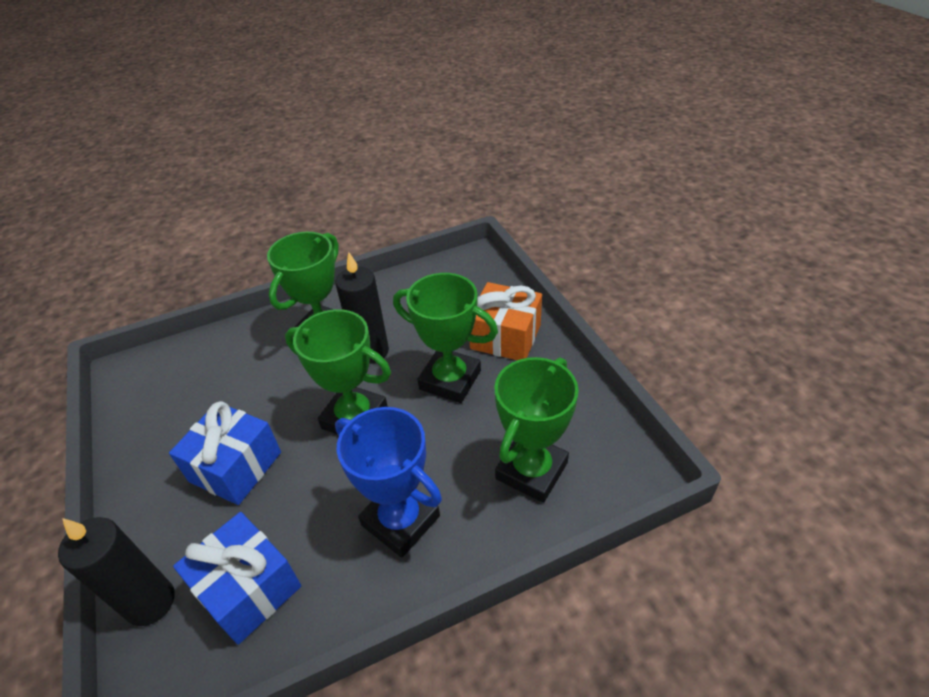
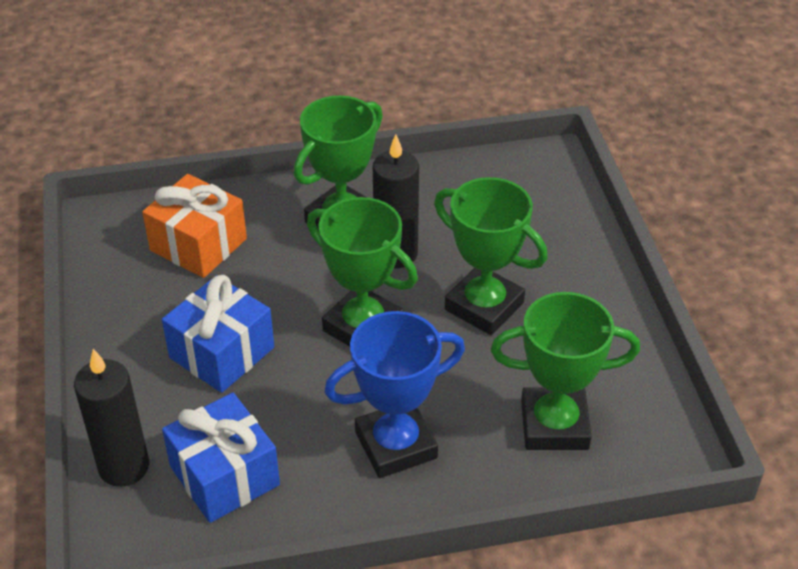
camera: 10 degrees right, 0 degrees up
blue trophy [335,407,442,558] -> blue trophy turned 75 degrees counterclockwise [325,311,465,478]
orange gift [470,282,542,360] -> orange gift moved to [142,174,247,278]
green trophy [495,357,579,503] -> green trophy turned 45 degrees clockwise [491,292,640,450]

